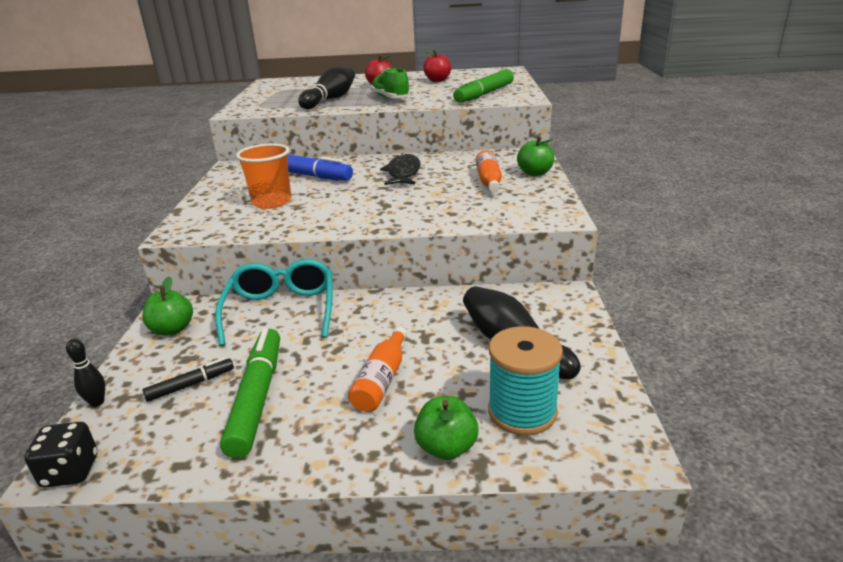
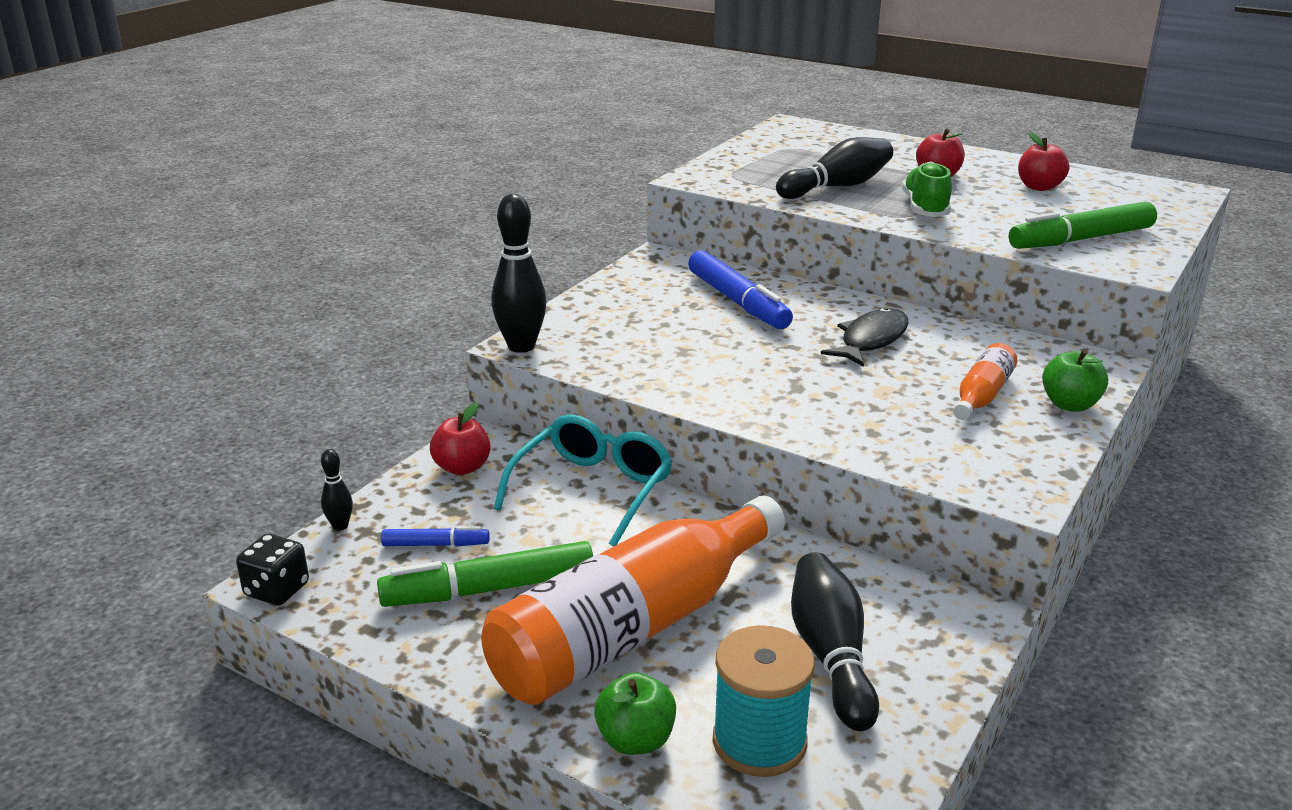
camera: 30 degrees right, 0 degrees up
green apple [142,277,193,335] -> red apple [430,402,490,475]
black marker [142,358,234,402] -> blue marker [381,526,490,547]
green marker [220,328,280,458] -> green marker turned 135 degrees counterclockwise [377,541,593,607]
orange cup [236,144,291,209] -> none
orange bottle [348,327,407,412] -> orange bottle [481,496,785,705], size x2.29
none -> black bowling pin [491,194,547,353]

